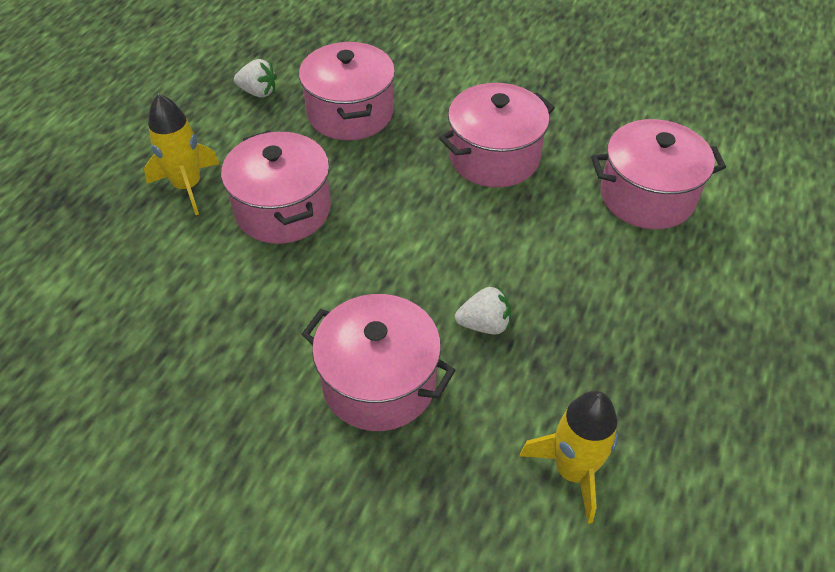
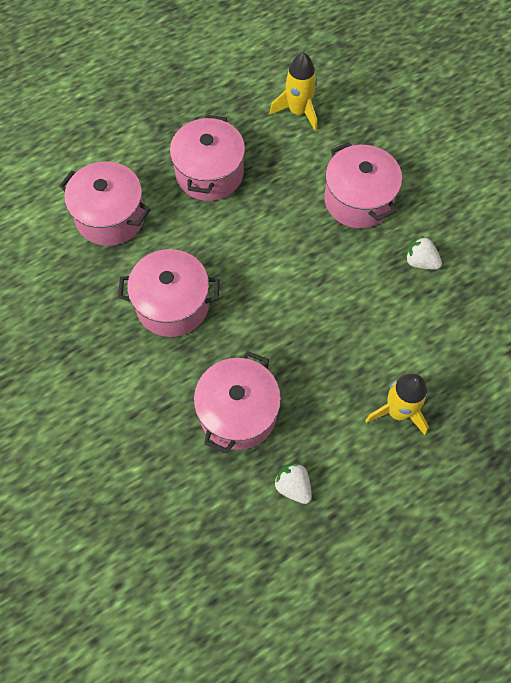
camera: 145 degrees left, 15 degrees up
pink pot [221,131,331,244] -> pink pot moved to [170,115,245,201]
white strawberry [455,286,511,334] -> white strawberry moved to [405,236,442,270]

